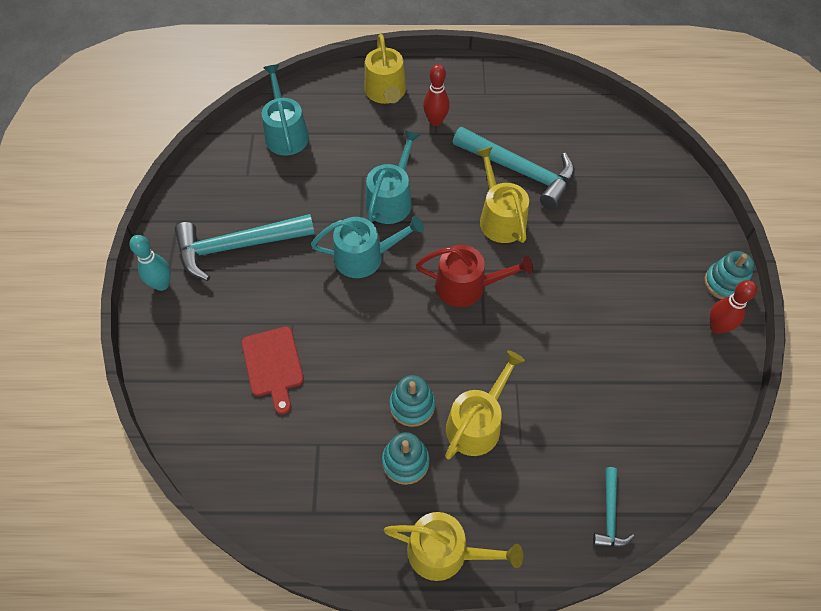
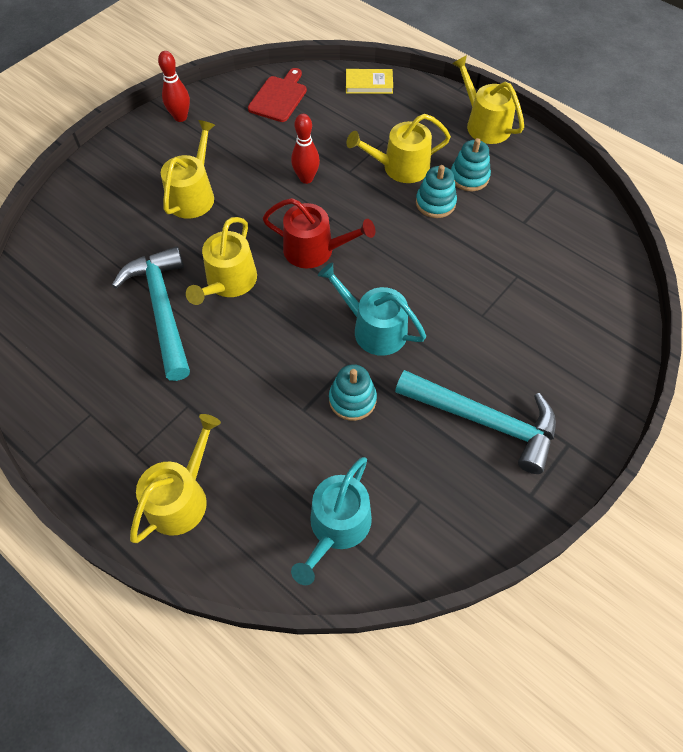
camera: 140 degrees left, 0 degrees up
turquoise bowling pin [129,235,171,291] -> none
red cutting board [242,327,304,414] -> red cutting board moved to [248,68,307,122]
turquoise watering can [366,130,420,224] -> none
red watering can [416,245,533,307] -> red watering can turned 150 degrees clockwise [263,198,375,268]
red bowling pin [423,64,450,126] -> red bowling pin moved to [291,114,320,184]
turquoise hammer [593,467,635,547] -> yellow book [346,69,393,94]
turquoise stacking toy [704,251,754,300] -> turquoise stacking toy moved to [329,364,377,421]
none -> yellow watering can [161,120,215,218]

